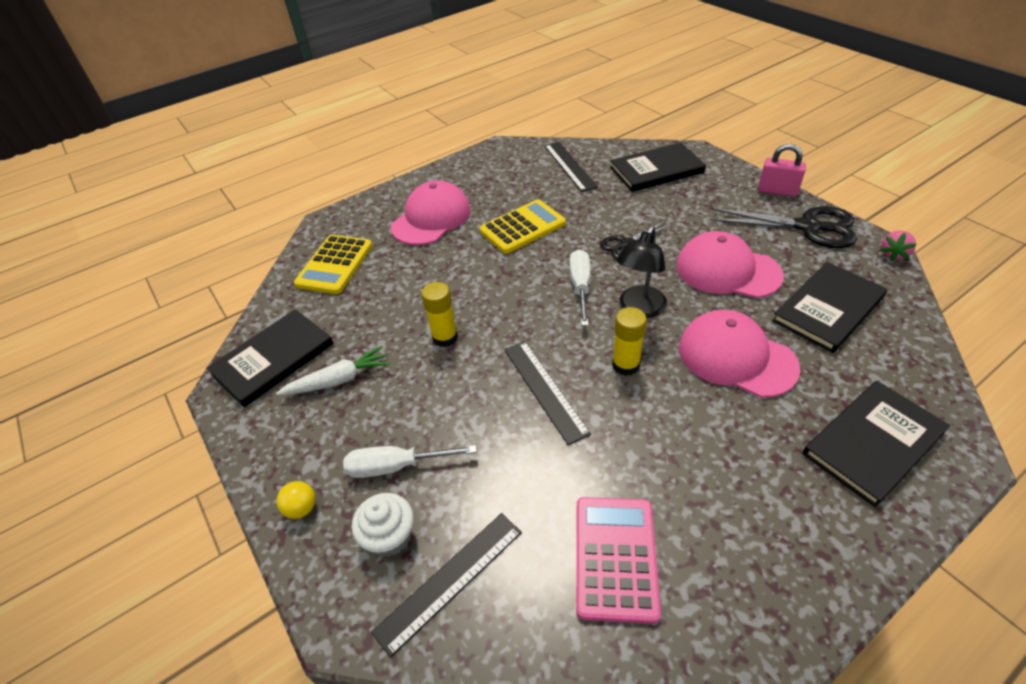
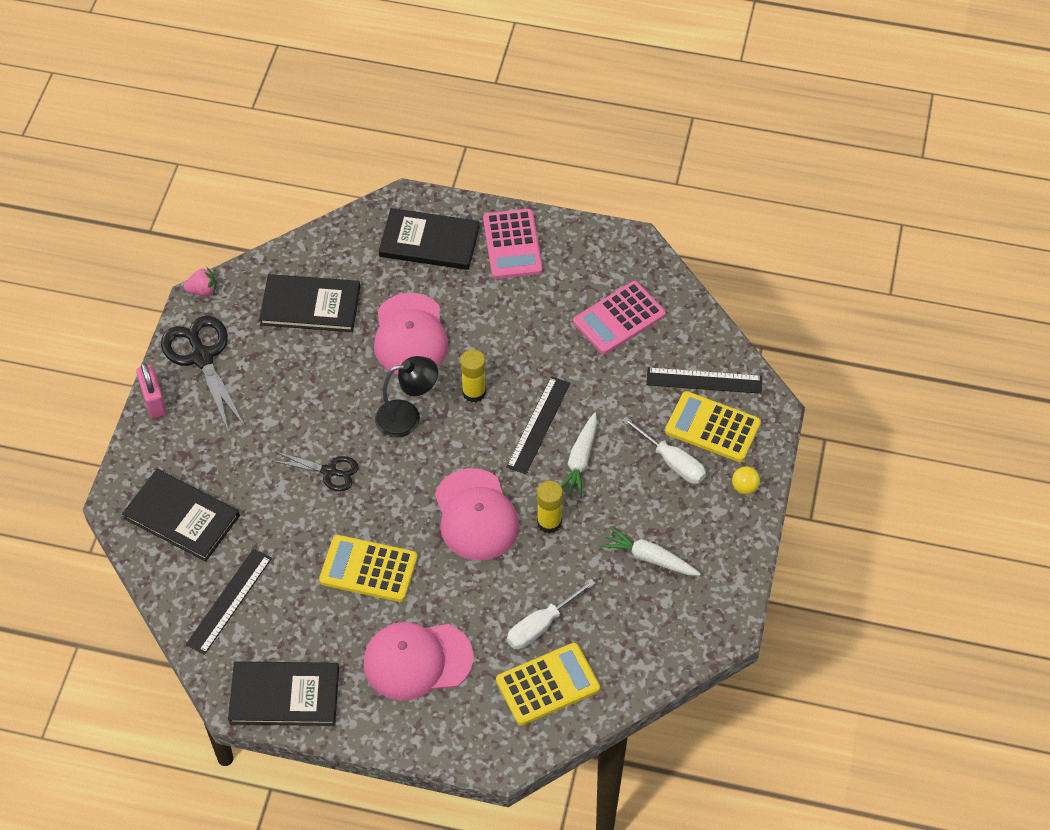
camera: 135 degrees left, 10 degrees up
black book [206,309,334,407] -> black book moved to [228,661,339,726]
white cupcake [352,493,414,557] -> yellow calculator [665,391,761,462]
white screwdriver [570,250,590,326] -> white screwdriver moved to [507,579,596,649]
pink cap [676,231,784,298] -> pink cap moved to [435,468,519,561]
none -> pink calculator [483,209,543,279]
none -> white carrot [561,412,597,498]

